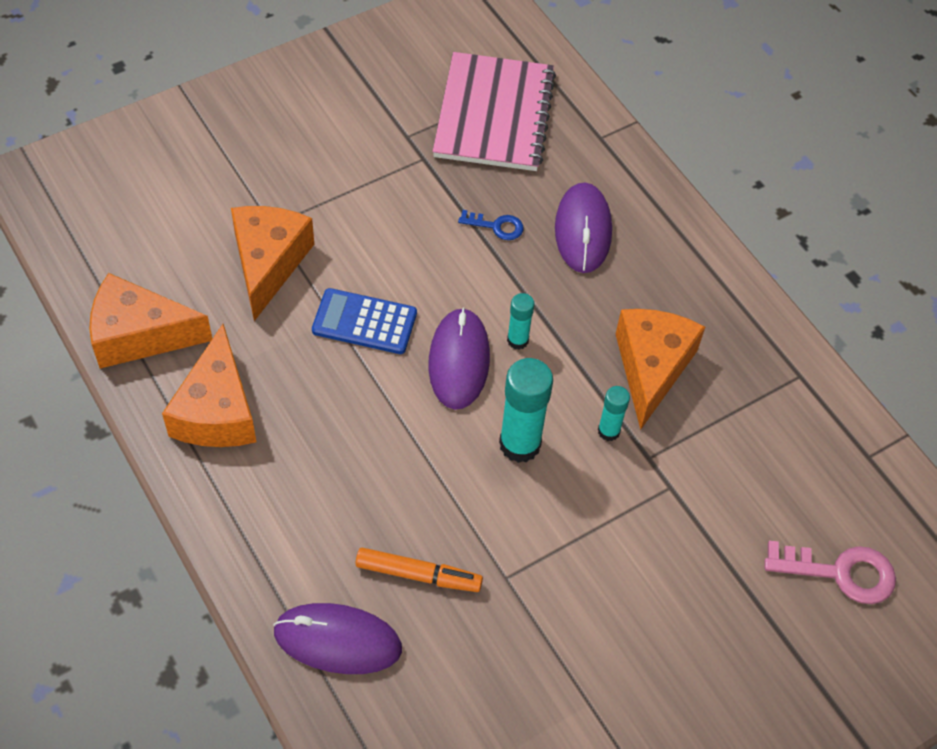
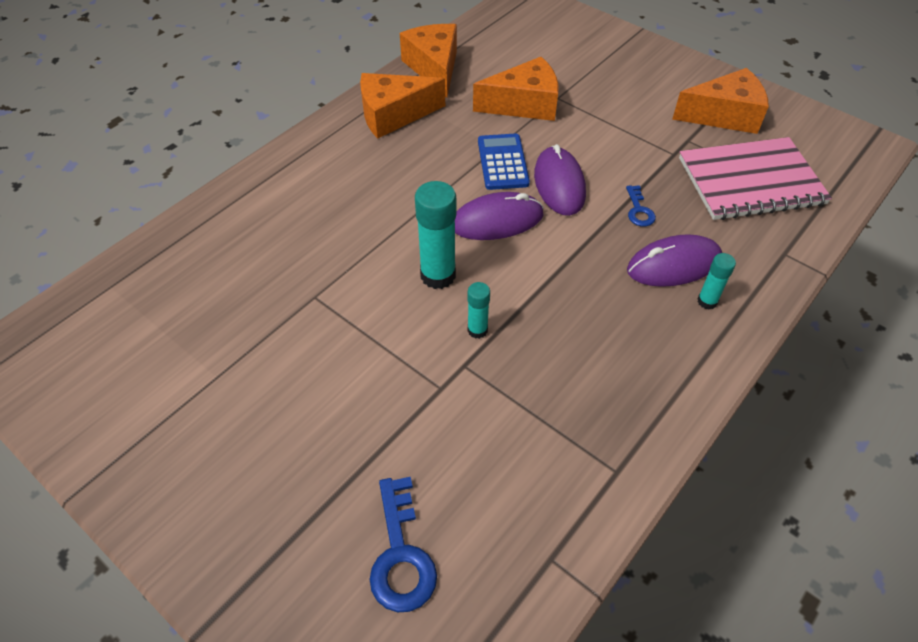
camera: 75 degrees right, 5 degrees down
purple mouse [273,603,402,674] -> purple mouse moved to [534,144,586,216]
orange marker [355,547,483,592] -> none
turquoise glue stick [507,293,534,350] -> turquoise glue stick moved to [697,253,736,310]
orange cheese [616,309,705,430] -> orange cheese moved to [672,68,769,134]
pink key [764,541,896,604] -> blue key [370,477,437,612]

